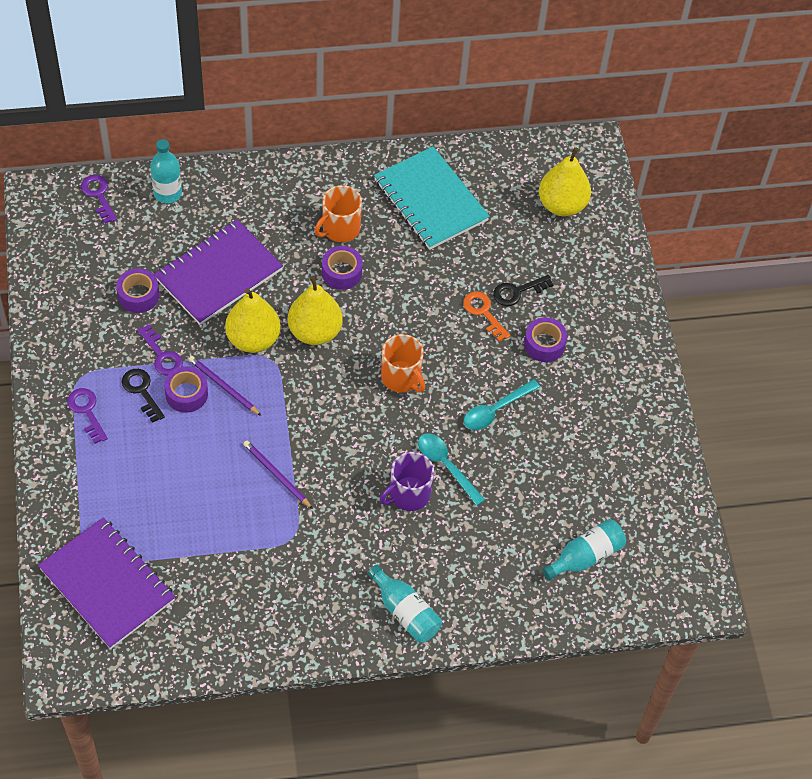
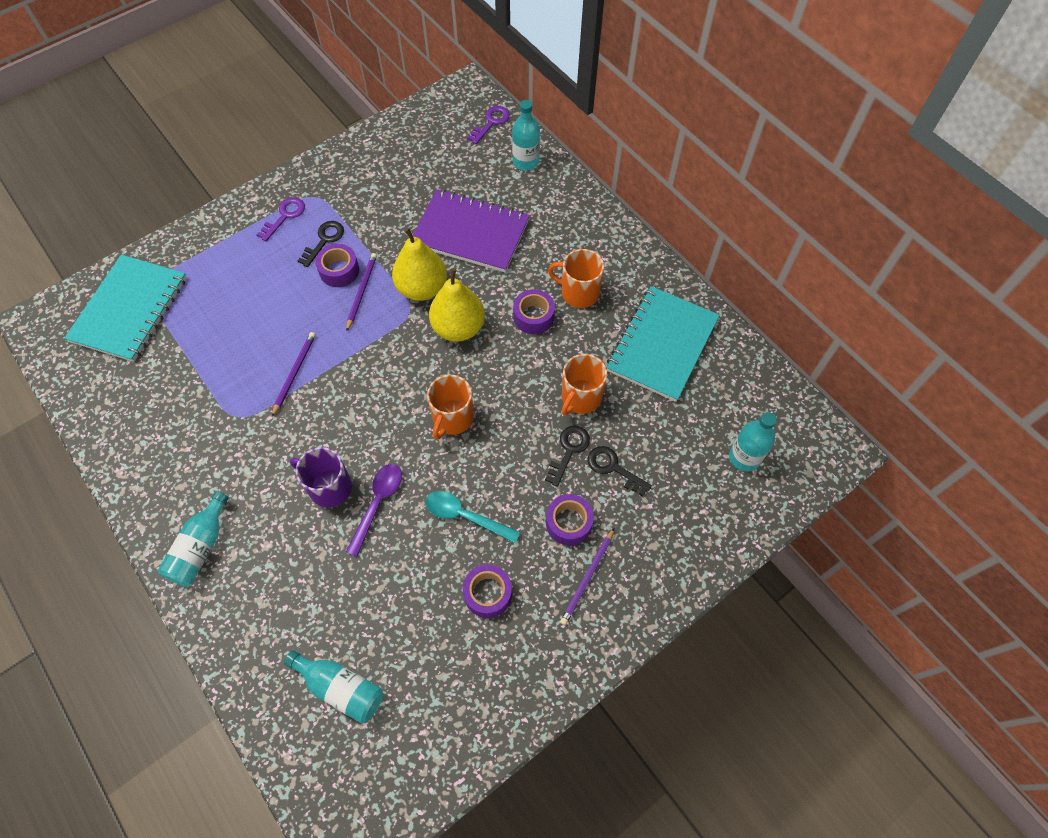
camera: 65 degrees right, 5 degrees up
purple notebook [38,517,175,649] -> turquoise notebook [64,255,187,362]
purple tape [116,268,159,313] -> purple tape moved to [463,564,512,618]
purple key [138,324,183,376] -> none
turquoise spoon [418,433,485,506] -> purple spoon [346,464,402,557]
orange key [463,292,510,342] -> black key [545,426,590,487]
yellow pear [539,147,591,216] -> turquoise bottle [729,412,777,472]
none -> purple pencil [560,528,614,625]
none -> orange mug [562,354,607,416]

